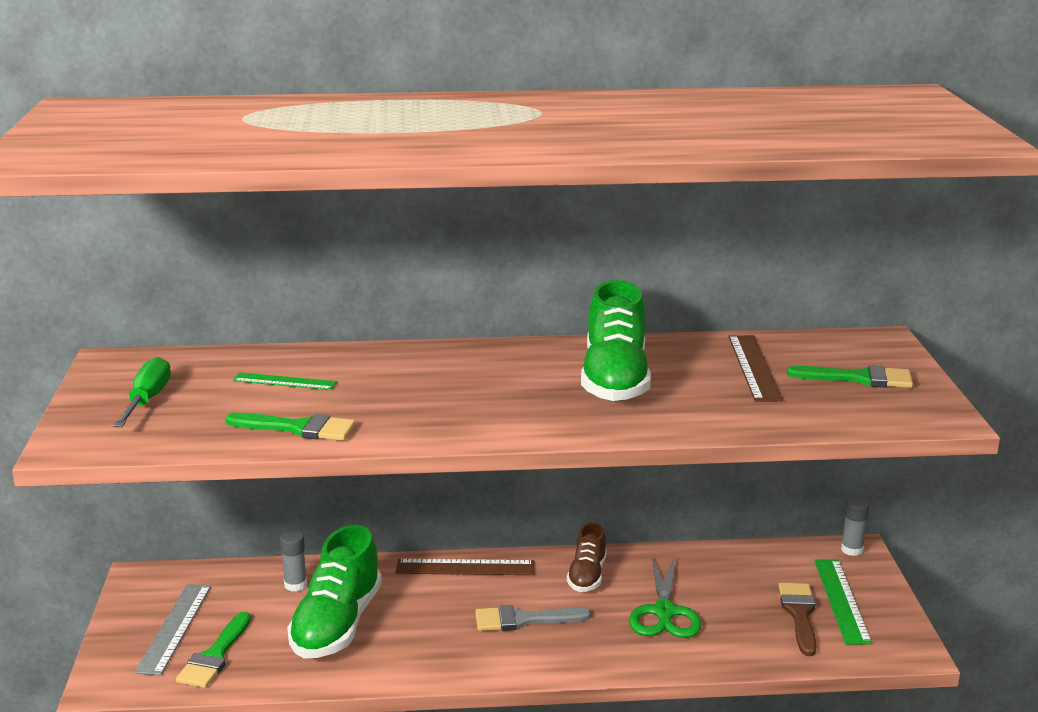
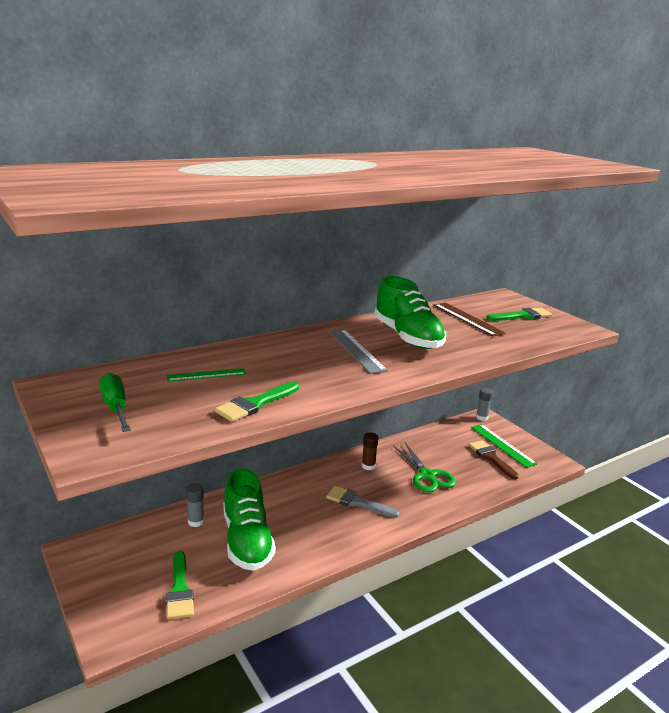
camera: 30 degrees left, 0 degrees up
grey ruler [134,584,211,676] -> grey ruler moved to [329,329,388,374]
green brush [225,413,355,441] -> green brush turned 150 degrees clockwise [215,382,299,422]
brown ruler [395,559,534,575] -> none
grey brush [475,605,591,631] -> grey brush turned 60 degrees clockwise [326,486,399,518]
brown shoe [567,523,607,592] -> brown glue stick [362,432,378,470]

